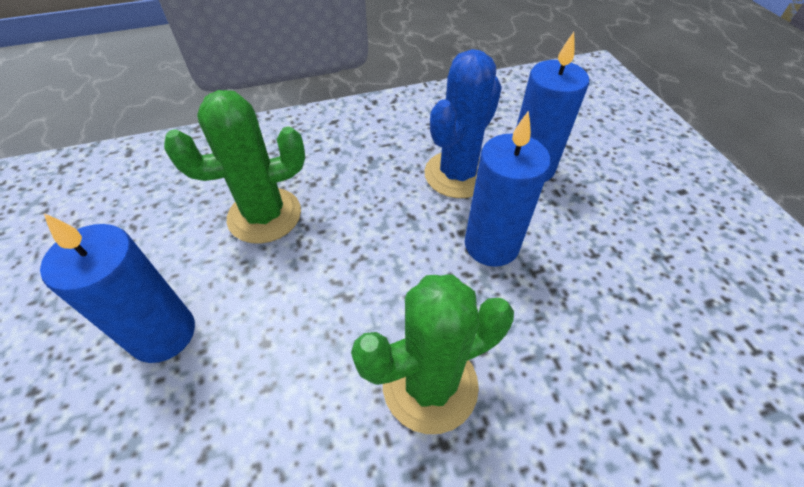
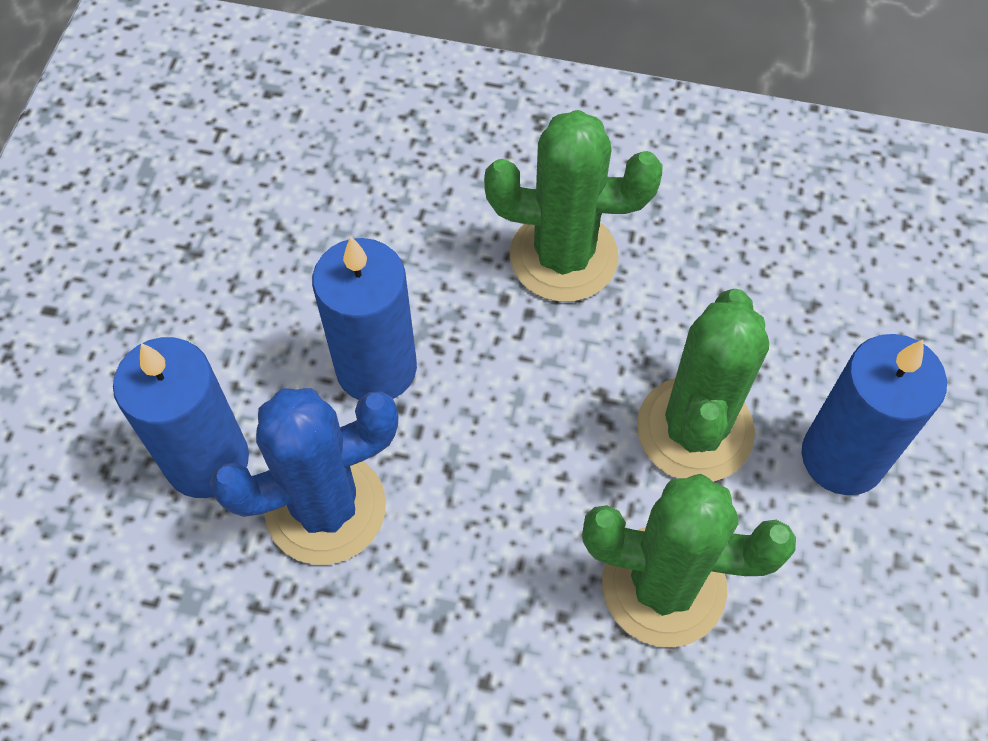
camera: 150 degrees left, 10 degrees up
none -> green cactus [637,289,769,482]

